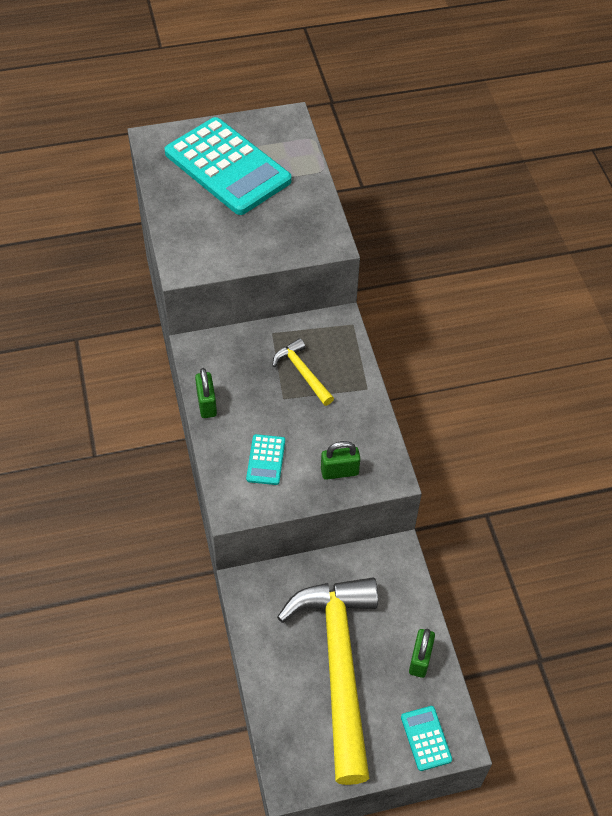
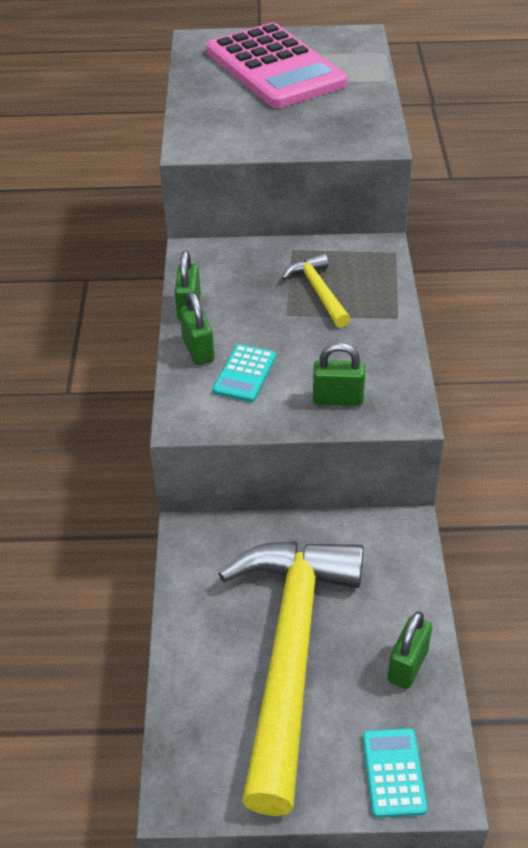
camera: 15 degrees right, 10 degrees down
turquoise calculator [165,117,292,215] -> pink calculator [207,23,347,108]
none -> green padlock [180,292,214,365]

